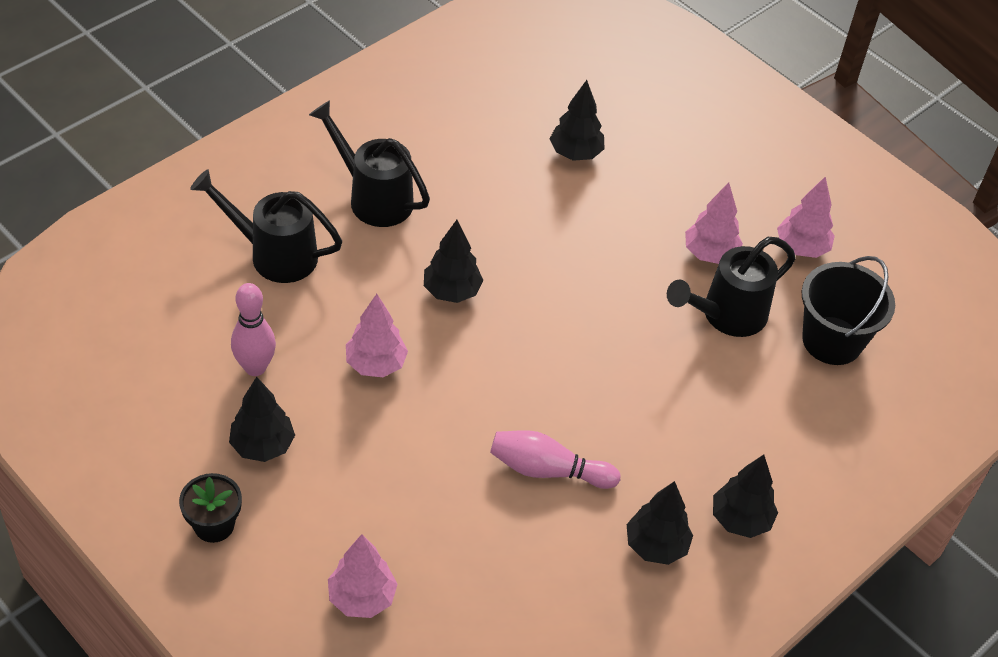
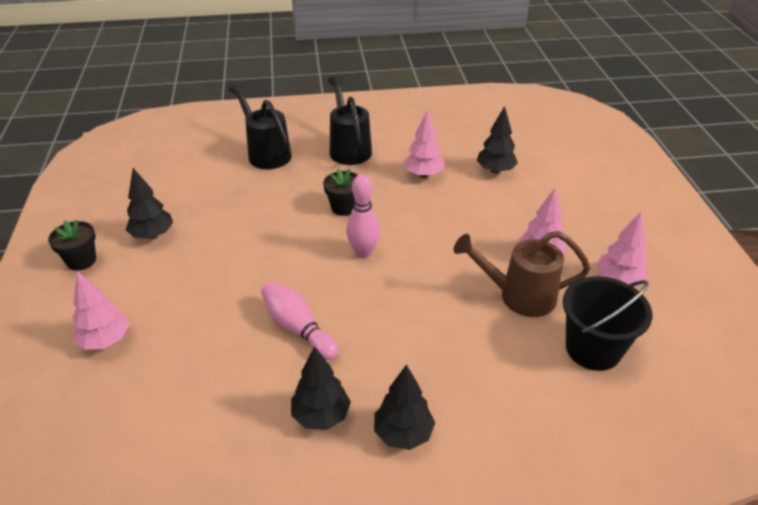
camera: 40 degrees right, 10 degrees down
pink bowling pin [231,283,276,376] -> pink bowling pin moved to [346,174,380,258]
pink tree [346,294,408,377] -> pink tree moved to [404,110,445,178]
black tree [424,220,484,303] -> black flower pot [323,168,358,216]
black watering can [667,237,796,337] -> brown watering can [453,231,590,317]

